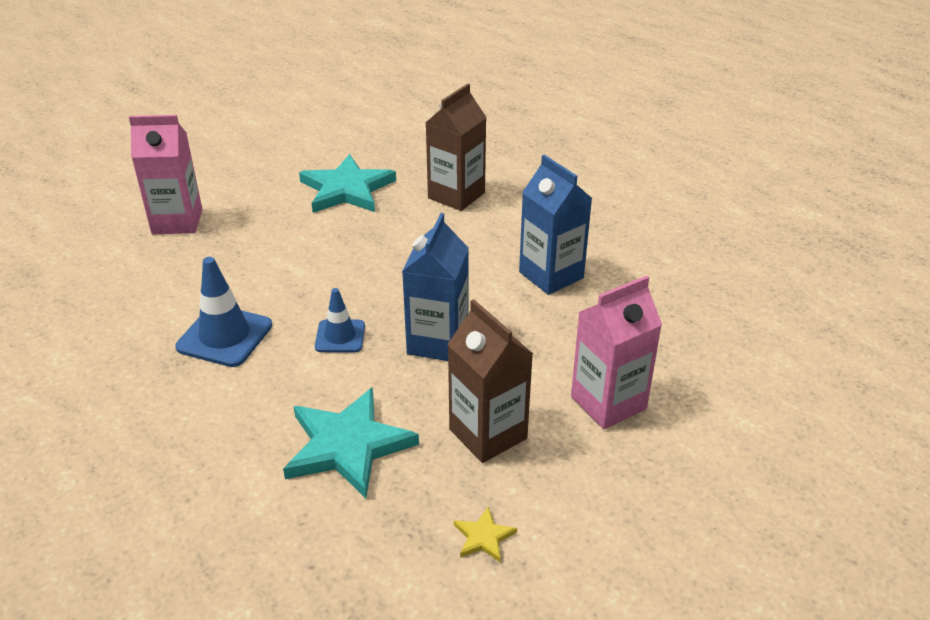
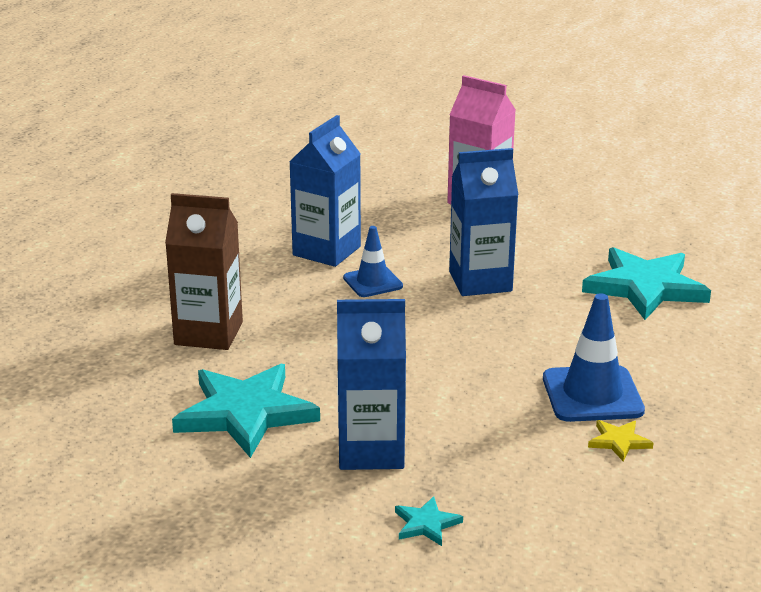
camera: 115 degrees left, 10 degrees down
pink carton [129,115,202,234] -> turquoise star [395,496,463,546]
blue traffic cone [315,288,365,352] -> blue traffic cone moved to [343,226,403,297]
brown carton [447,299,533,463] -> none
yellow star [454,507,517,563] -> yellow star moved to [588,420,653,462]
none -> blue carton [337,299,406,470]

